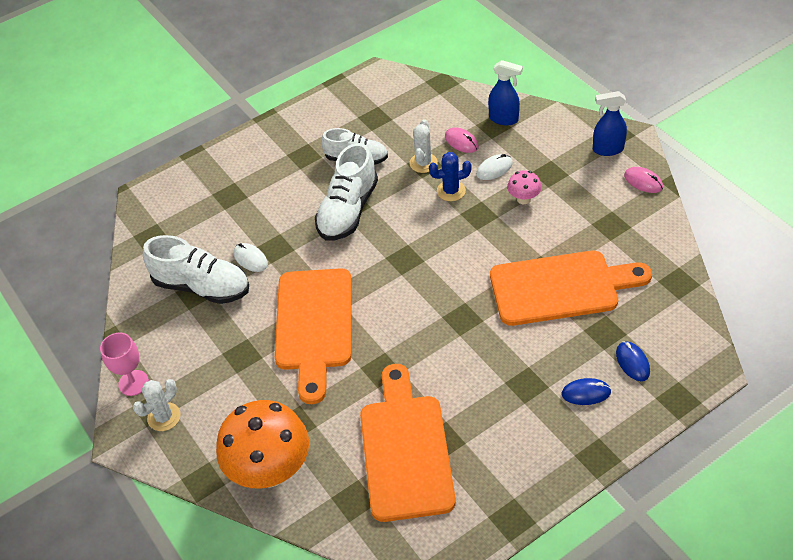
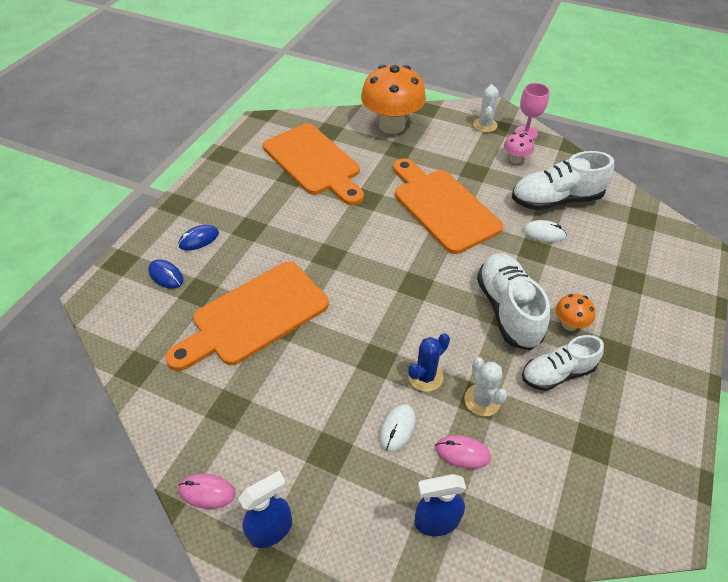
camera: 145 degrees right, 0 degrees up
pink mushroom [507,170,541,204] -> pink mushroom moved to [504,133,534,164]
none -> orange mushroom [556,294,596,331]

